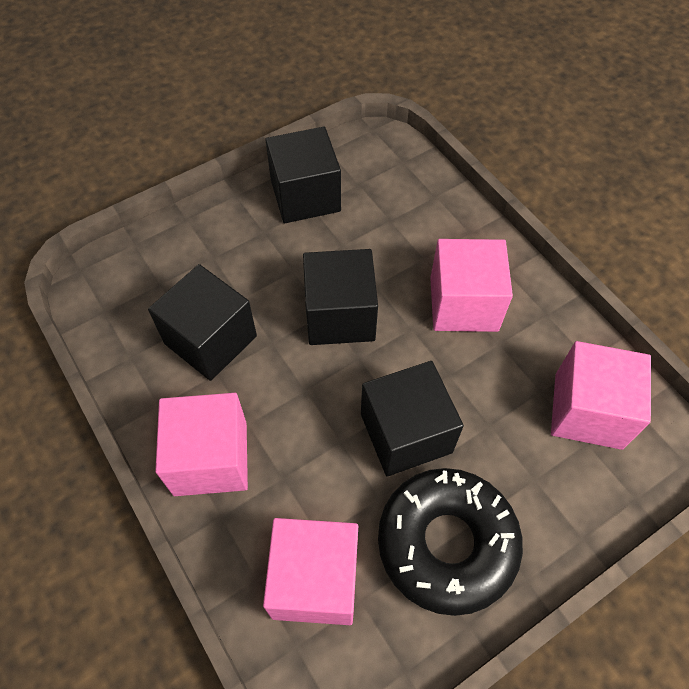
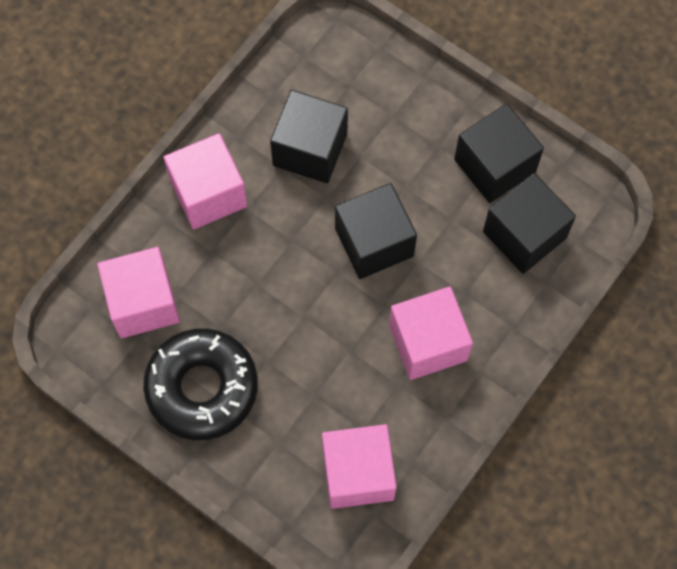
camera: 70 degrees right, 10 degrees up
black cube [361,361,464,476] -> black cube moved to [483,173,576,274]

